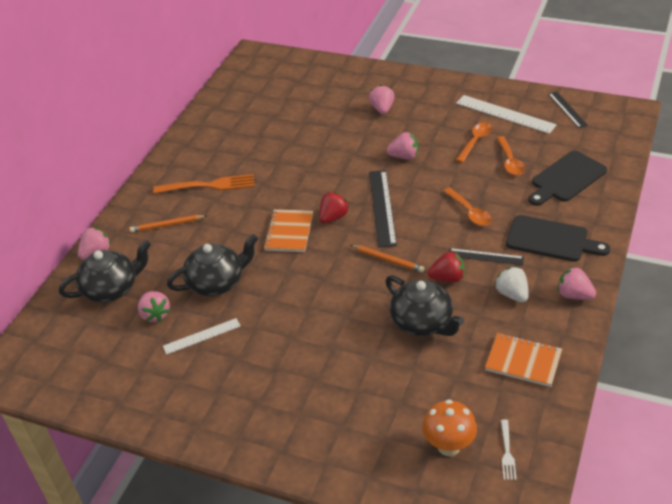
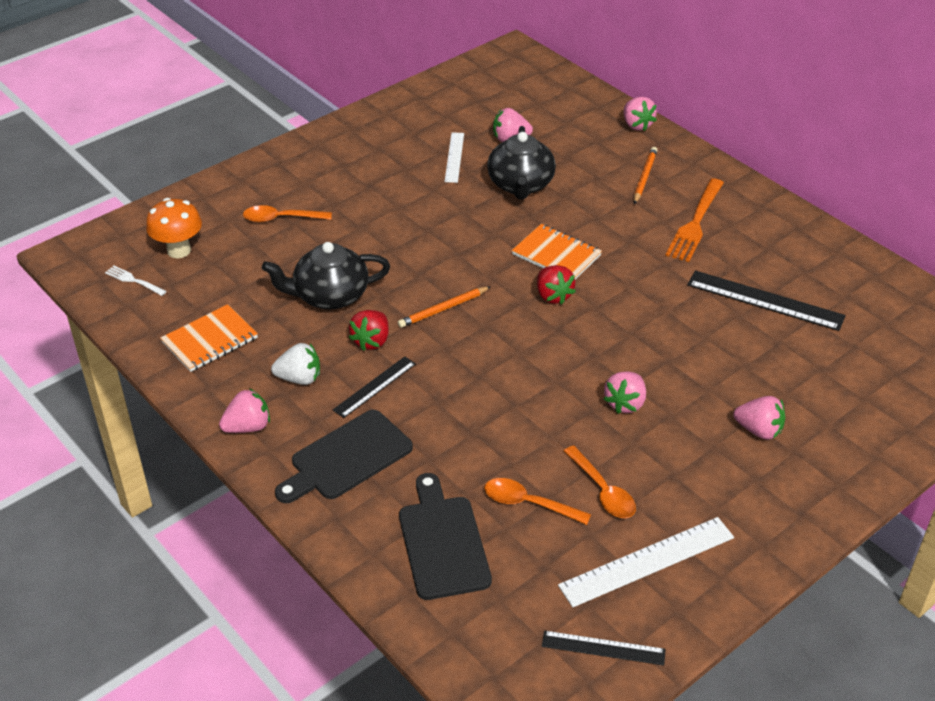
camera: 115 degrees right, 0 degrees up
black teapot [59,240,151,302] -> none
black ruler [369,170,397,248] -> black ruler moved to [687,270,846,331]
orange spoon [443,188,492,226] -> orange spoon moved to [243,205,332,222]

